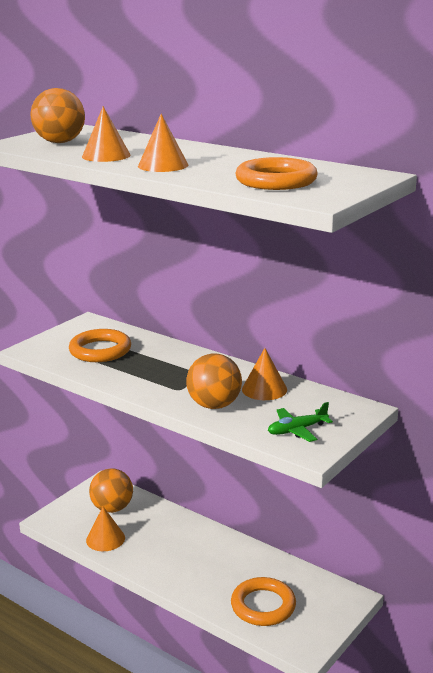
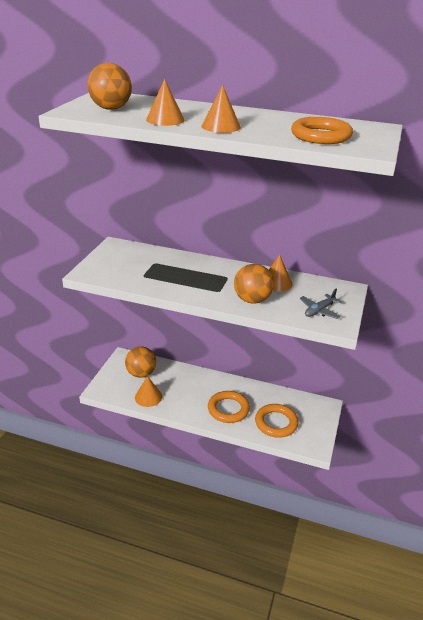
camera: 20 degrees left, 10 degrees up
orange ring [69,329,131,362] -> orange ring moved to [208,391,250,423]
green plane [268,402,333,442] -> grey plane [299,289,342,319]

